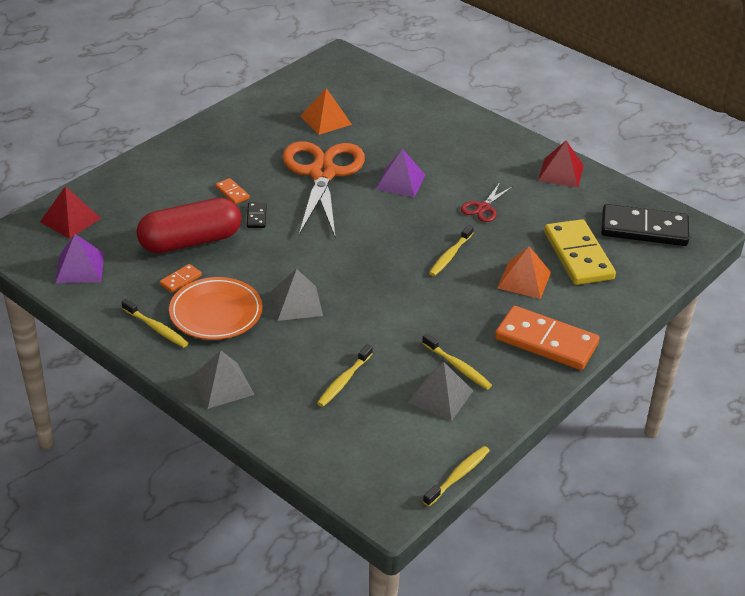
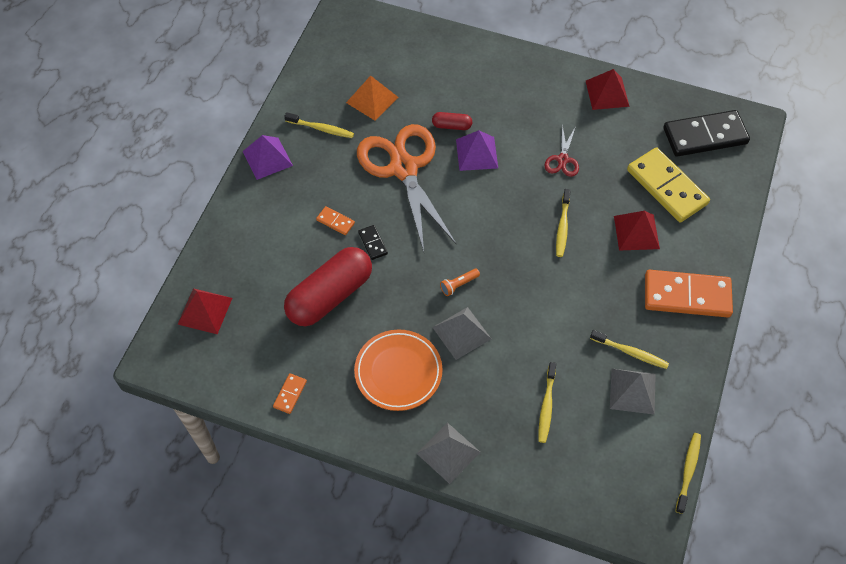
camera: 20 degrees left, 20 degrees up
purple pyramid [55,234,104,283] -> purple pyramid moved to [242,135,293,180]
yellow toothbrush [122,299,188,348] -> yellow toothbrush moved to [285,112,354,138]
orange domino [159,264,202,293] -> orange domino moved to [273,373,307,414]
orange pyramid [497,246,551,299] -> red pyramid [614,211,660,251]
none -> red capsule [432,112,472,130]
none -> orange flashlight [440,269,480,296]

